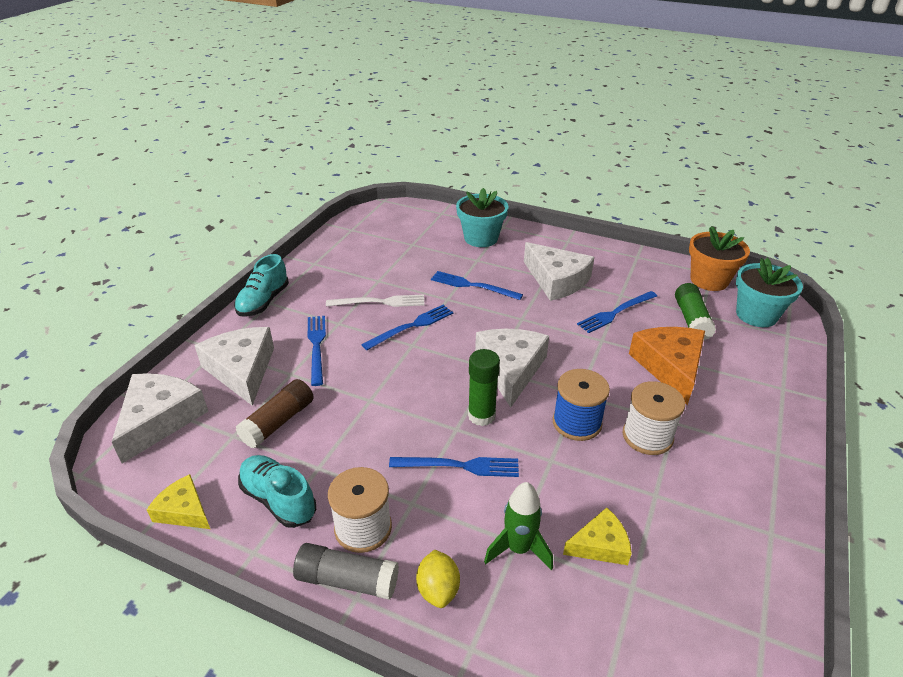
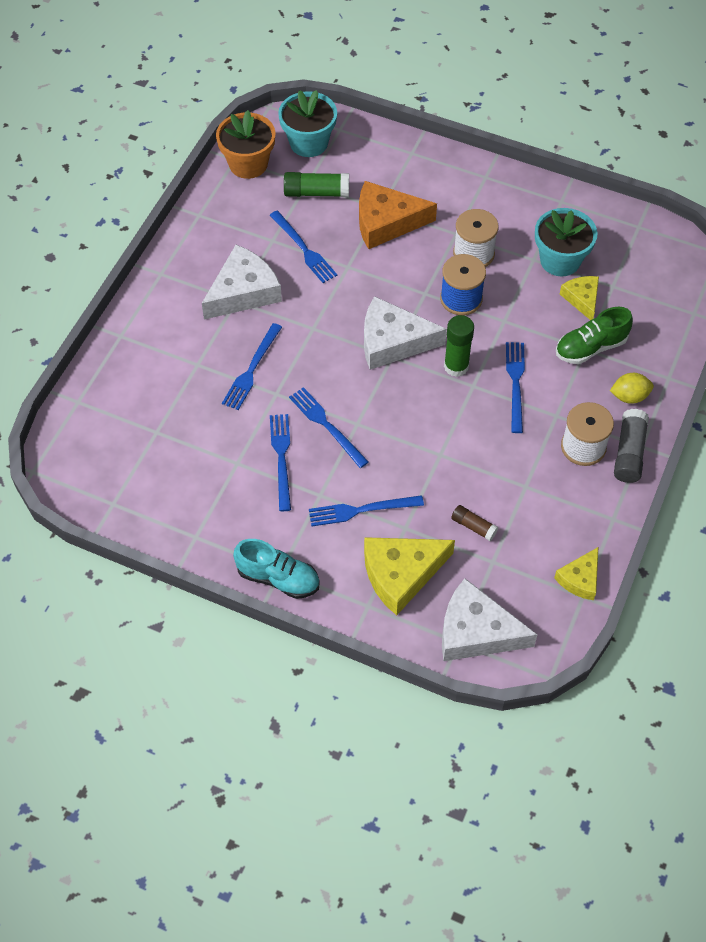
camera: 90 degrees left, 20 degrees up
white cheese [195,327,274,406] -> yellow cheese [364,537,455,616]
brown glue stick [236,379,313,449] -> brown glue stick [451,505,498,541], size x0.61
turquoise shoe [238,455,316,528] -> none
white fork [326,295,425,307] -> blue fork [270,414,291,511]
turquoise flower pot [456,188,509,247] -> turquoise flower pot moved to [535,208,598,276]
green rocket [484,482,553,571] -> green shoe [556,307,633,364]

